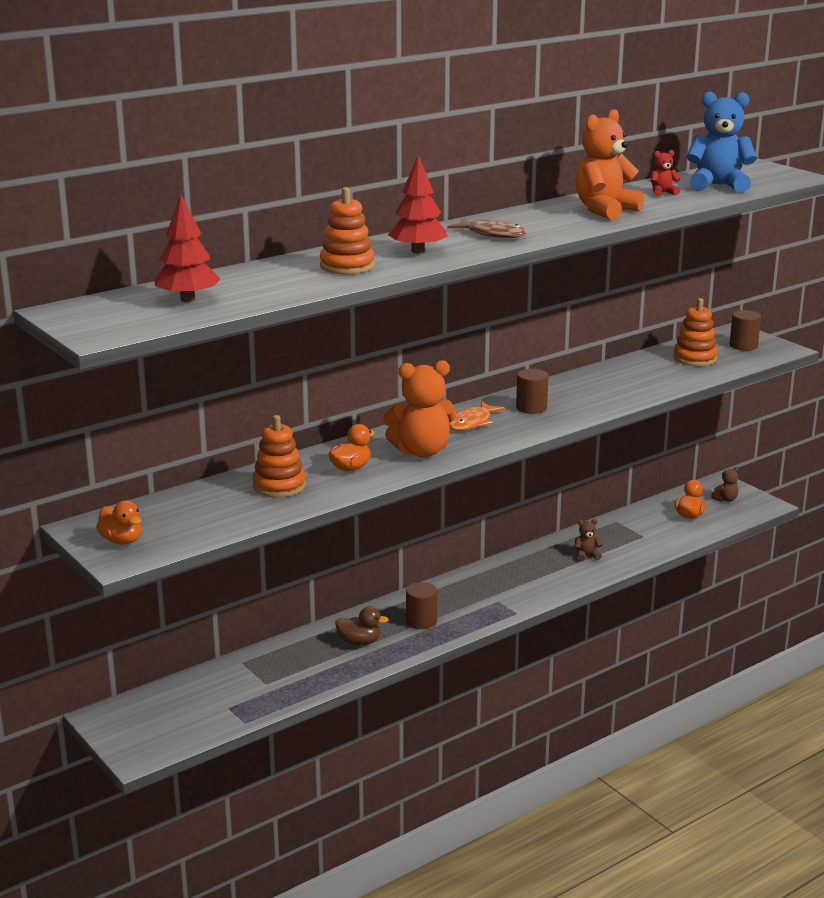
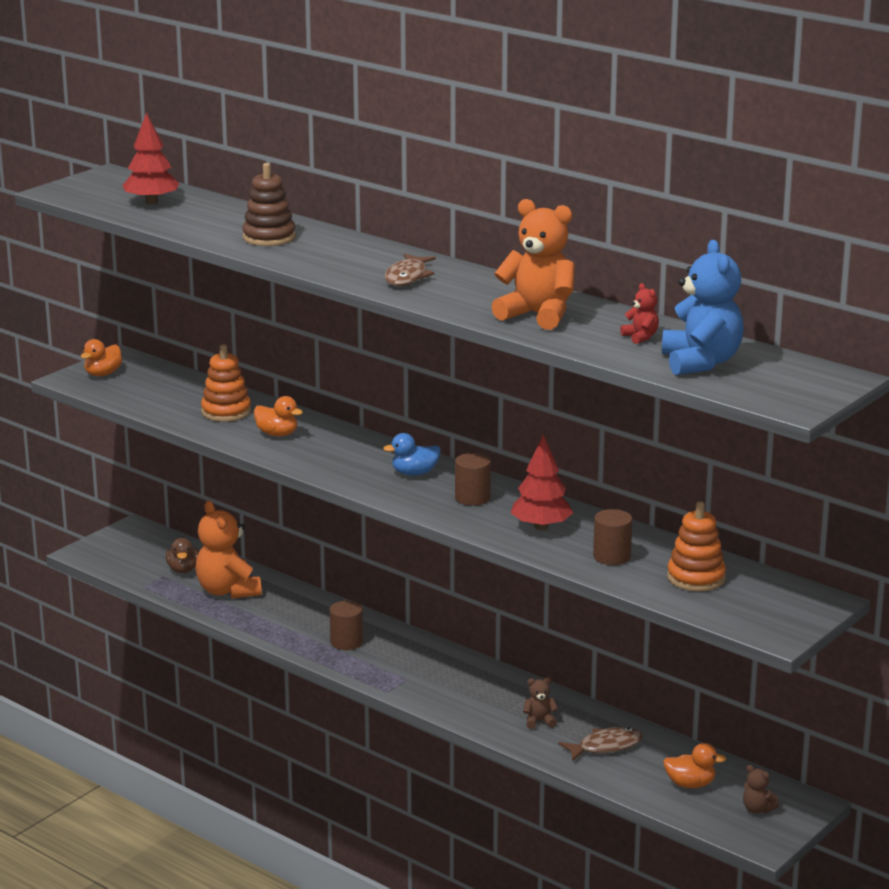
camera: 75 degrees right, 0 degrees up
orange stacking toy [320,187,375,274] -> brown stacking toy [242,163,296,246]
brown duck [335,606,389,645] -> brown duck moved to [166,538,199,573]
orange teddy bear [383,360,456,457] -> orange teddy bear moved to [195,500,261,599]
red tree [388,155,448,254] -> red tree moved to [511,435,573,530]
orange fish [449,401,505,431] -> blue duck [383,433,441,476]
brown teddy bear [574,519,603,561] -> brown teddy bear turned 75 degrees counterclockwise [523,677,558,729]
brown cylinder [730,310,761,351] -> brown cylinder moved to [593,509,632,565]
none -> brown fish [558,727,643,761]

